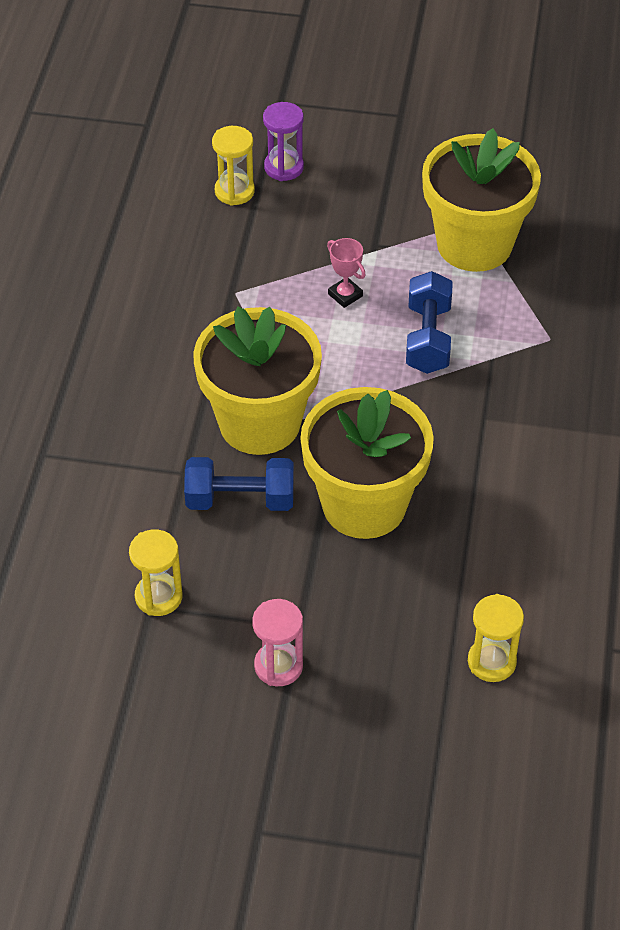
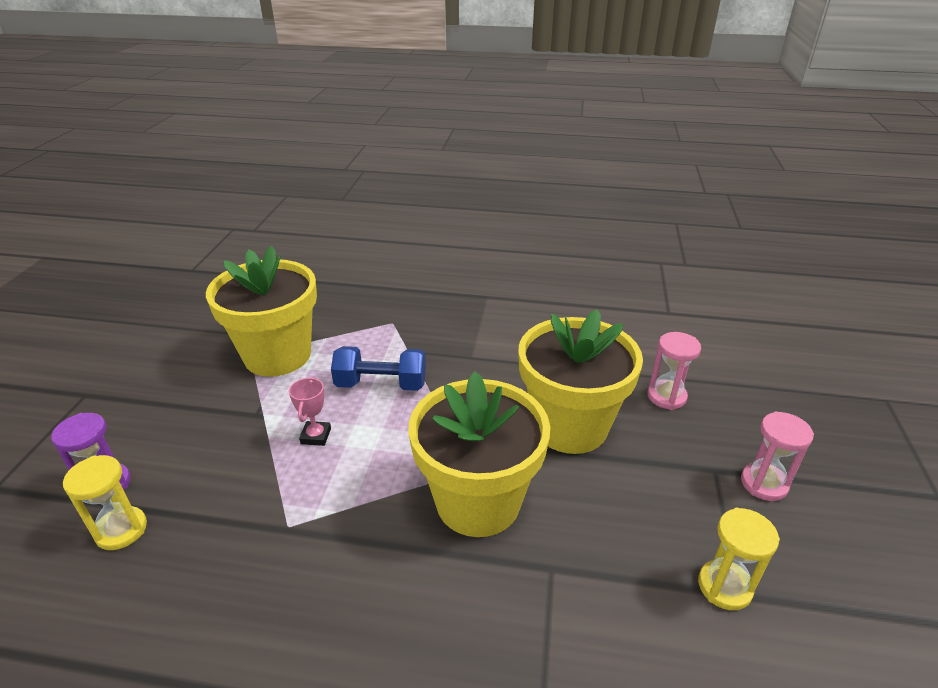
camera: 90 degrees left, 15 degrees down
blue dumbbell [184,457,294,511] -> none
pink trophy [327,238,366,308] -> pink trophy turned 45 degrees counterclockwise [289,377,331,446]
yellow hourglass [468,594,524,682] -> none
none -> pink hourglass [647,332,701,410]

